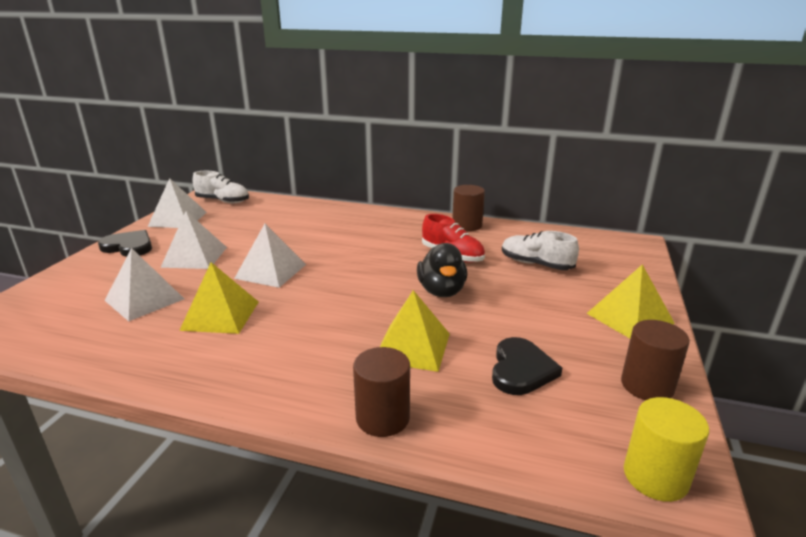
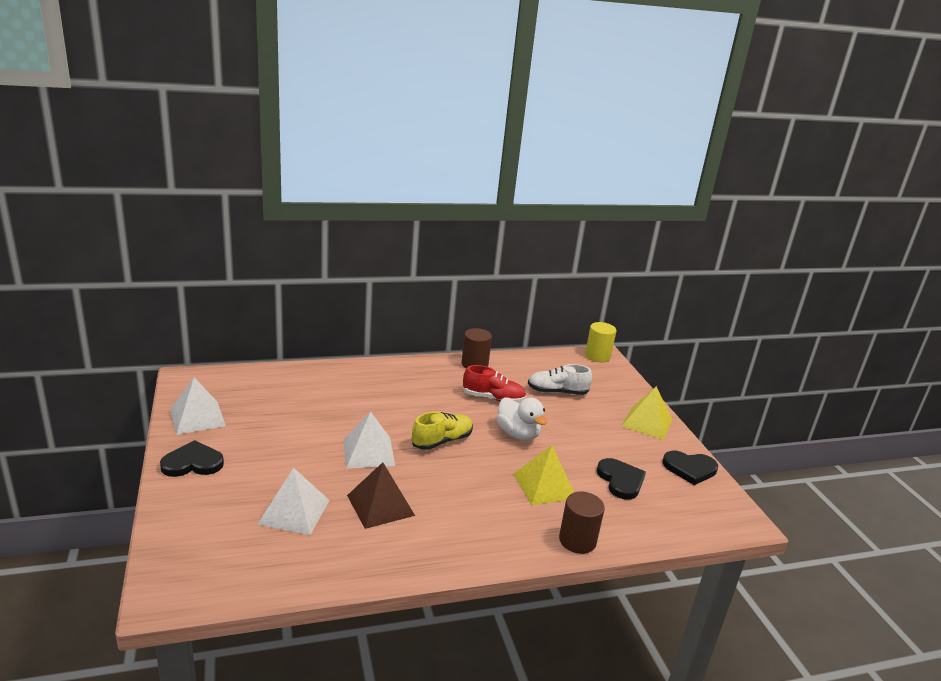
camera: 35 degrees left, 0 degrees up
white pyramid [160,211,227,269] -> none
yellow pyramid [179,262,259,334] -> brown pyramid [347,462,415,529]
white shoe [193,171,249,203] -> none
black duck [417,243,467,297] -> white duck [496,397,548,441]
brown cylinder [621,320,690,400] -> black heart [662,451,718,485]
yellow cylinder [624,397,709,502] -> yellow cylinder moved to [585,322,616,363]
none -> yellow shoe [412,412,473,450]

